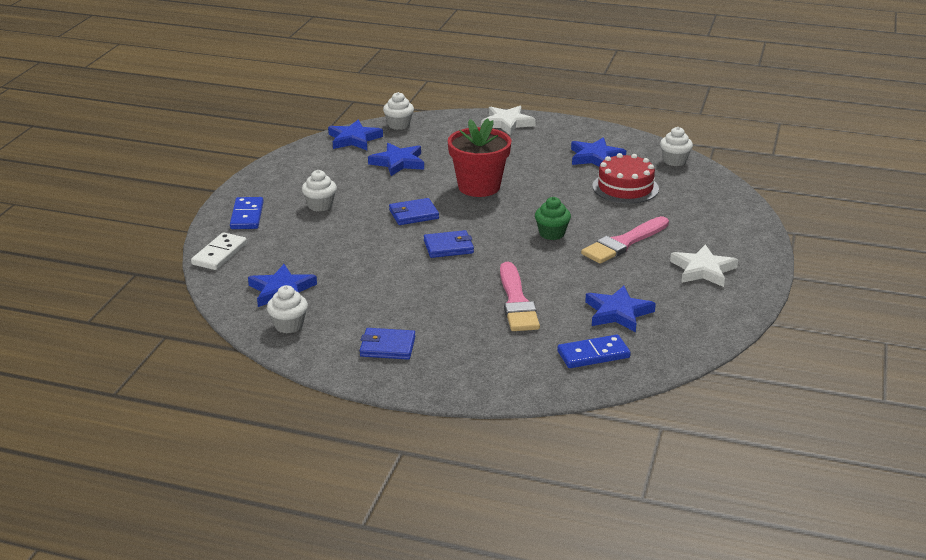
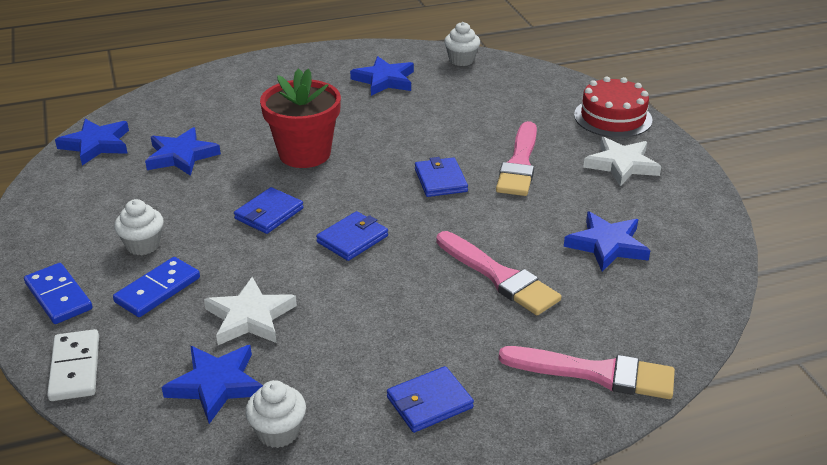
camera: 35 degrees left, 5 degrees up
white cupcake [383,92,414,130] -> none
white star [481,106,536,136] -> white star moved to [204,277,297,345]
green cupcake [535,197,571,240] -> blue wallet [415,157,468,197]
blue domino [557,335,631,368] -> blue domino moved to [113,257,200,317]
red cake [592,153,659,204] -> red cake moved to [574,76,652,138]
none -> pink brush [498,346,675,399]

